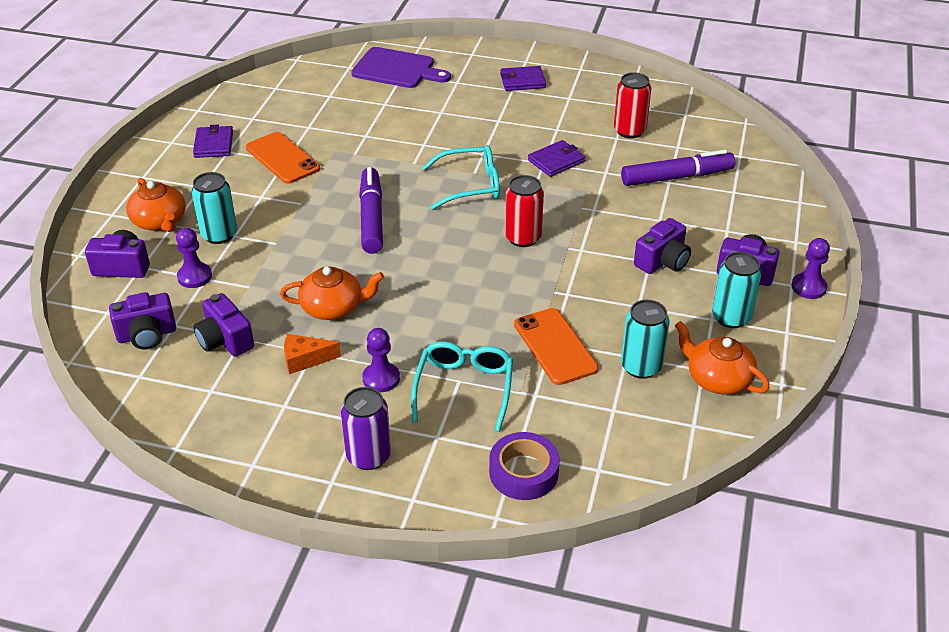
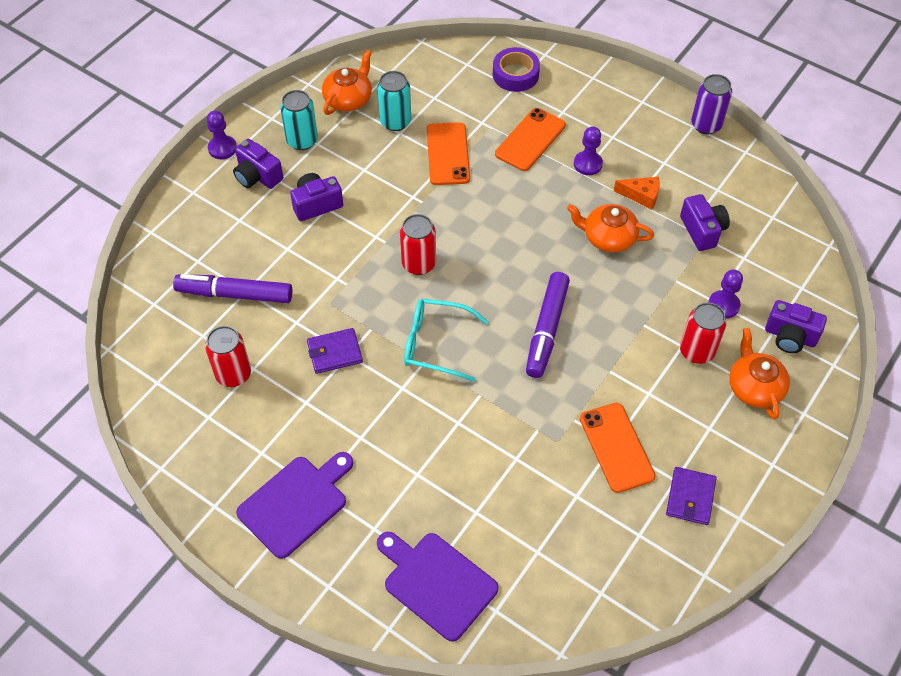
camera: 160 degrees left, 15 degrees up
purple camera [109,292,176,350] -> none
turquoise can [191,172,237,244] -> red can [680,302,727,364]
purple can [341,387,391,470] -> purple can moved to [691,74,732,134]
turquoise glasses [411,342,513,432] -> orange phone [495,108,566,171]
purple wallet [500,66,546,91] -> purple cutting board [236,452,353,559]
orange teapot [675,321,770,395] -> orange teapot turned 120 degrees counterclockwise [322,50,372,115]

